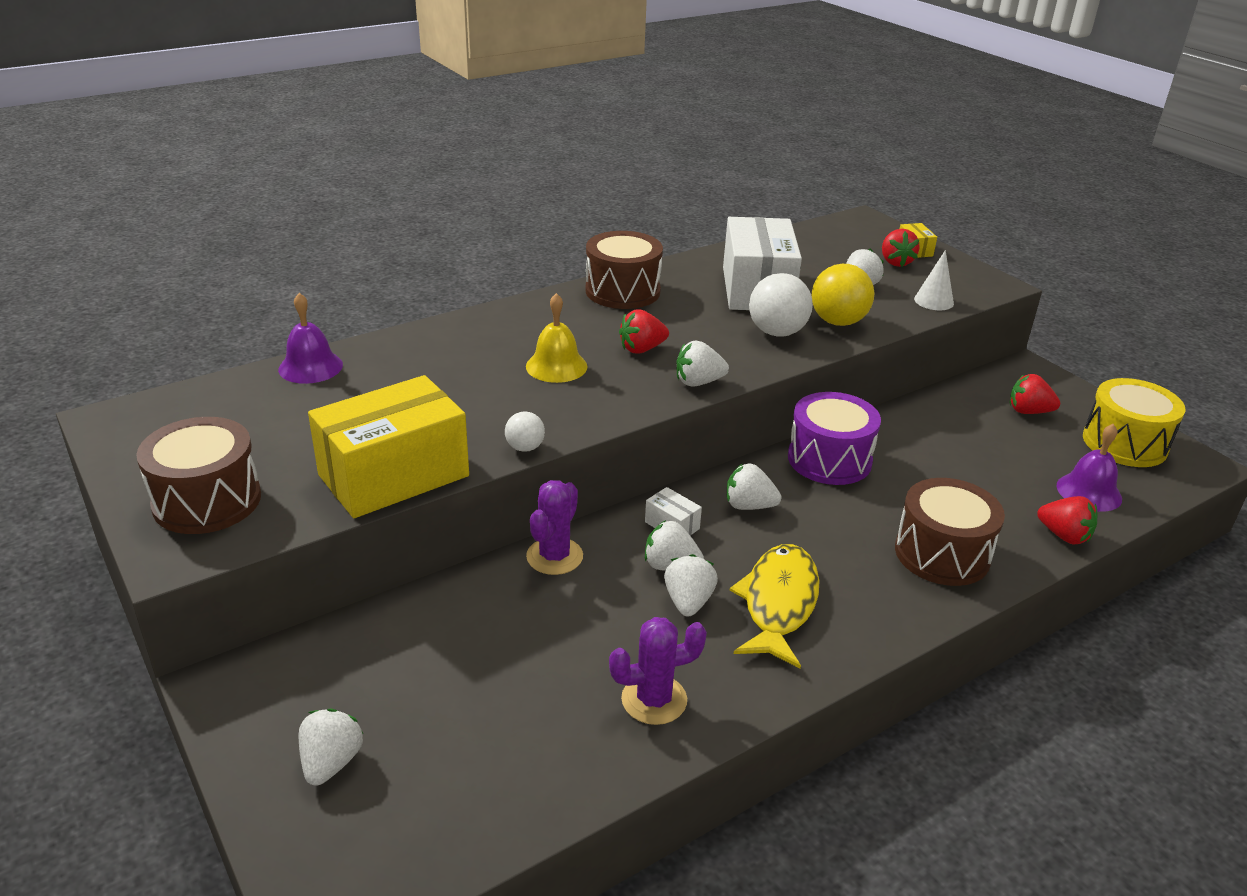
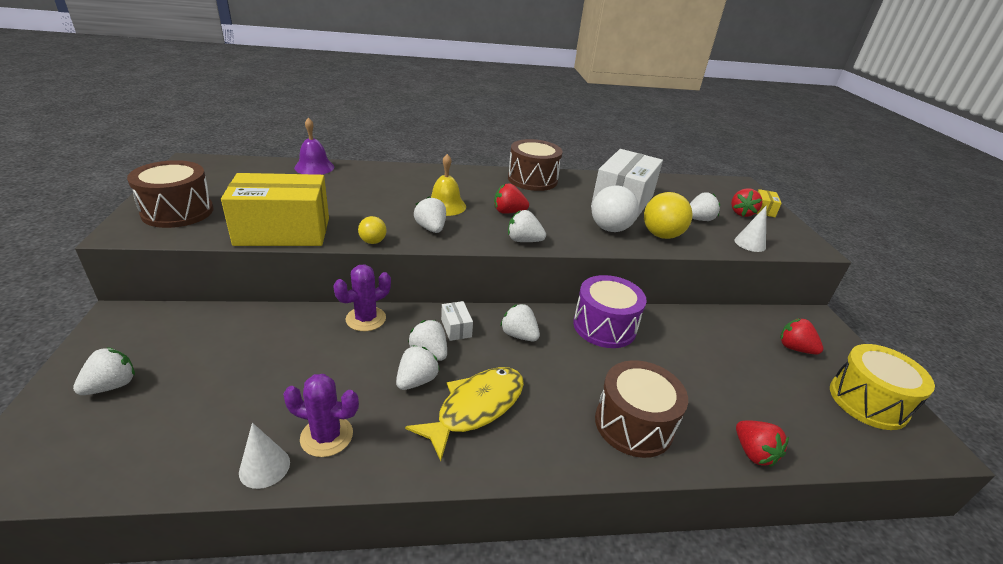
camera: 25 degrees right, 0 degrees up
white ball [505,411,545,452] -> yellow ball [358,216,387,244]
purple bell [1056,424,1122,512] -> none
none -> white cone [239,423,290,489]
none -> white strawberry [414,196,446,233]

